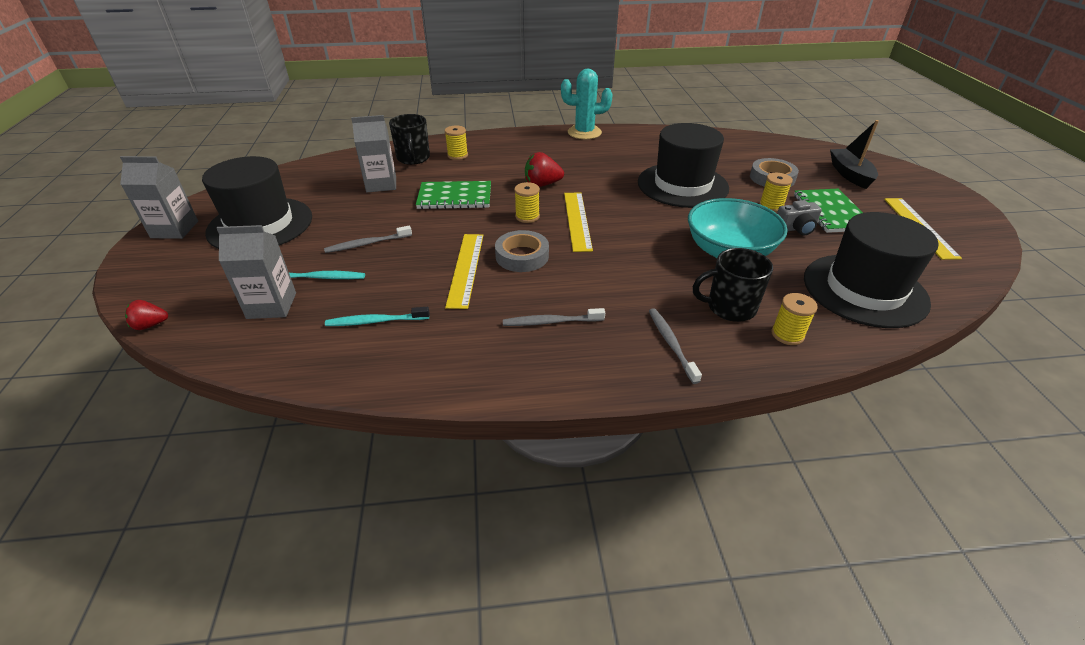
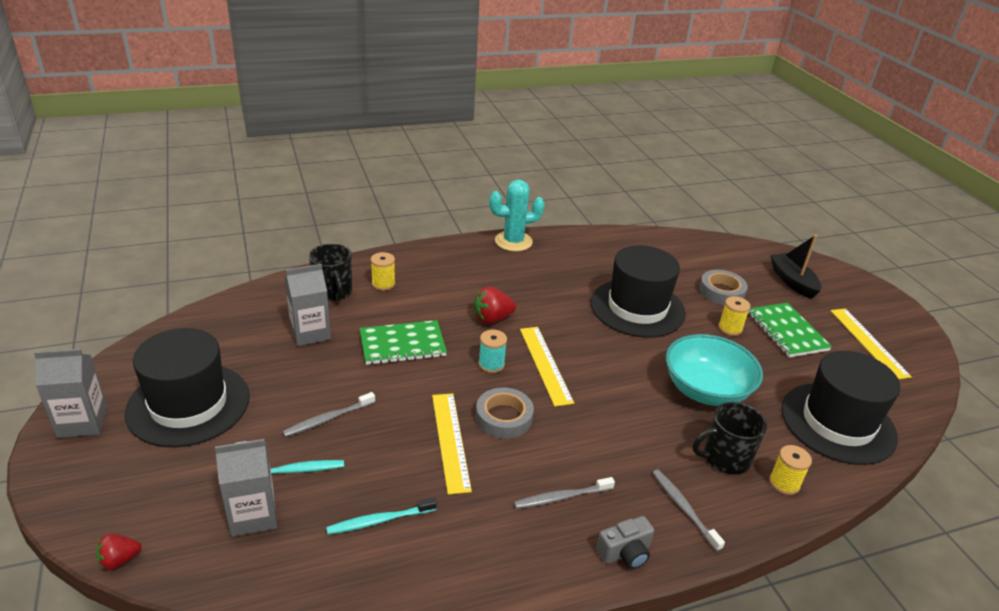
camera: 15 degrees left, 5 degrees down
yellow spool [514,182,540,223] -> turquoise spool [478,330,507,373]
grey camera [777,200,822,236] -> grey camera moved to [596,516,654,569]

